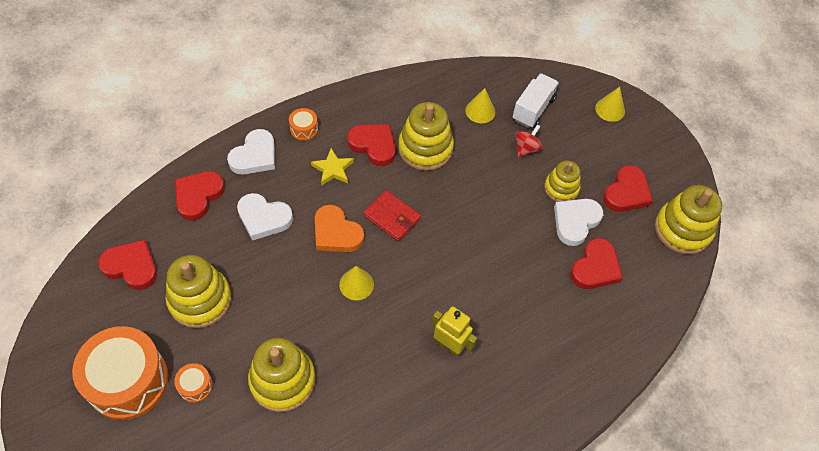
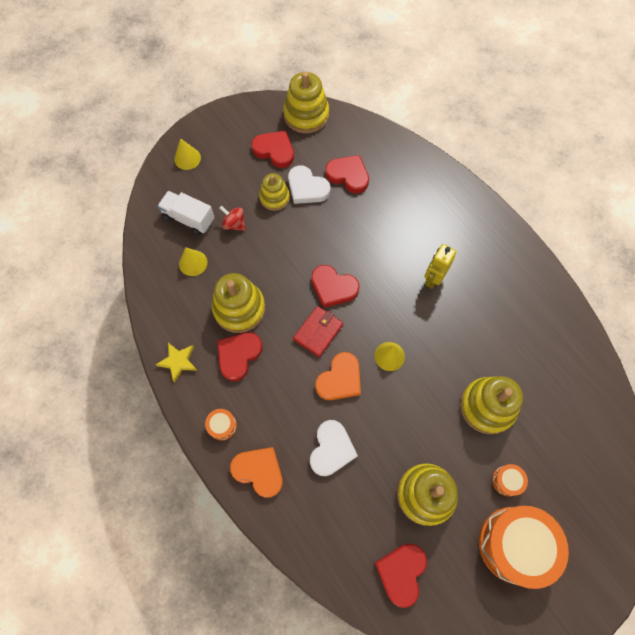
camera: 90 degrees left, 10 degrees up
red heart [175,171,225,221] -> red heart moved to [311,265,360,308]
white heart [227,129,275,174] -> orange heart [230,447,283,498]
yellow star [311,148,354,186] -> yellow star moved to [156,343,197,383]

